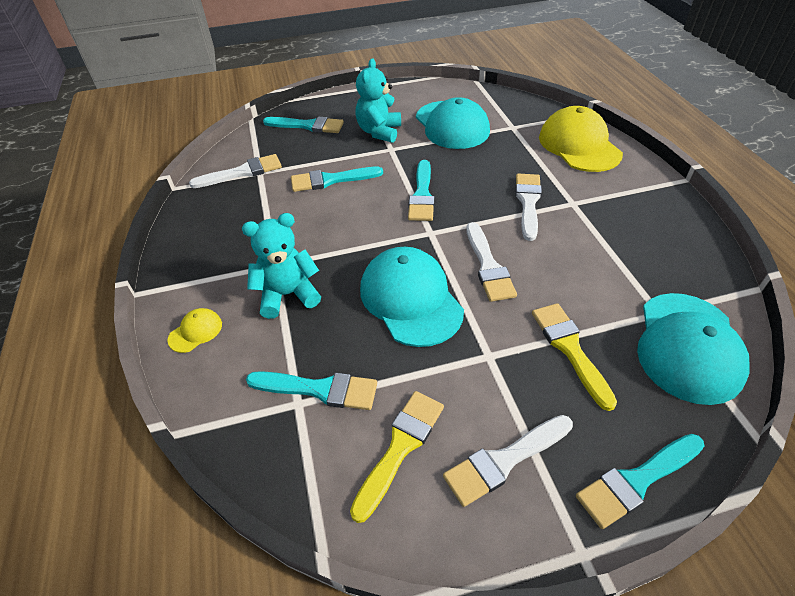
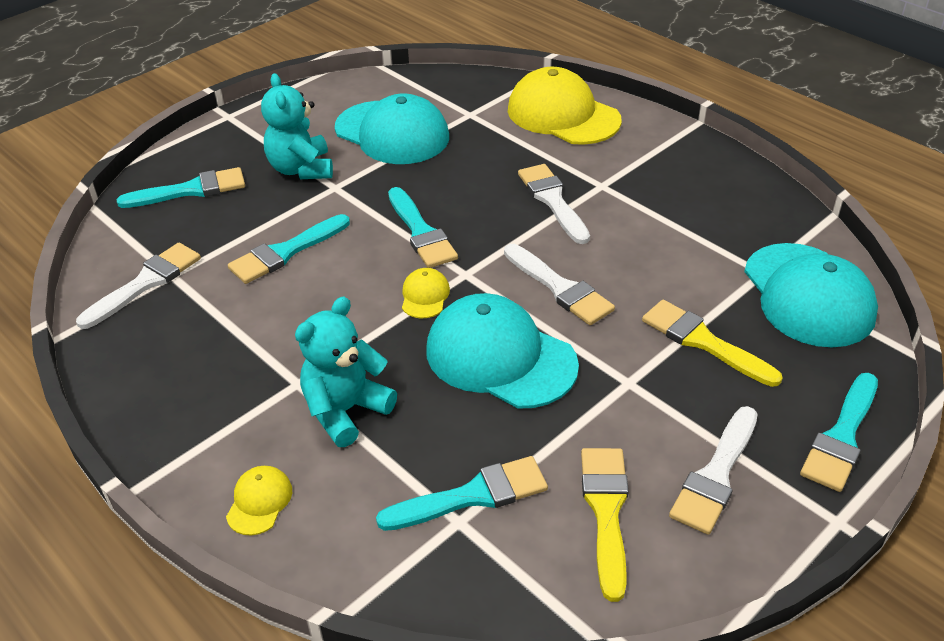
camera: 30 degrees left, 5 degrees down
none -> yellow cap [402,268,450,318]

